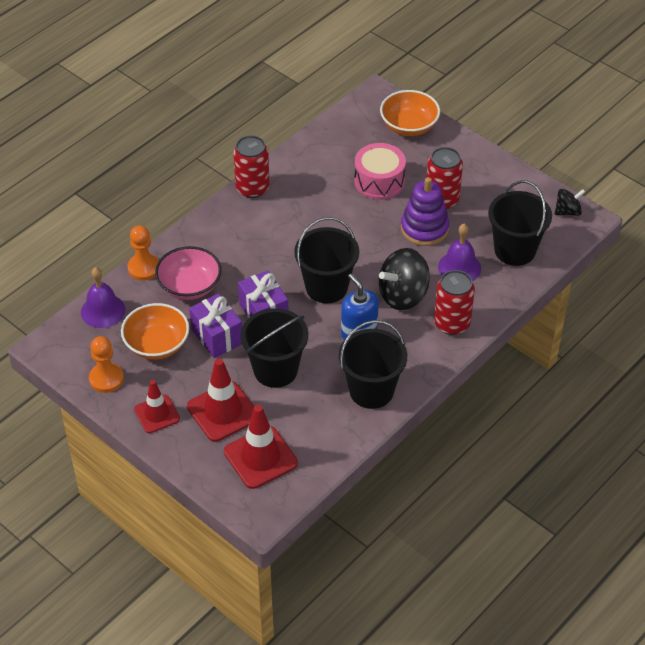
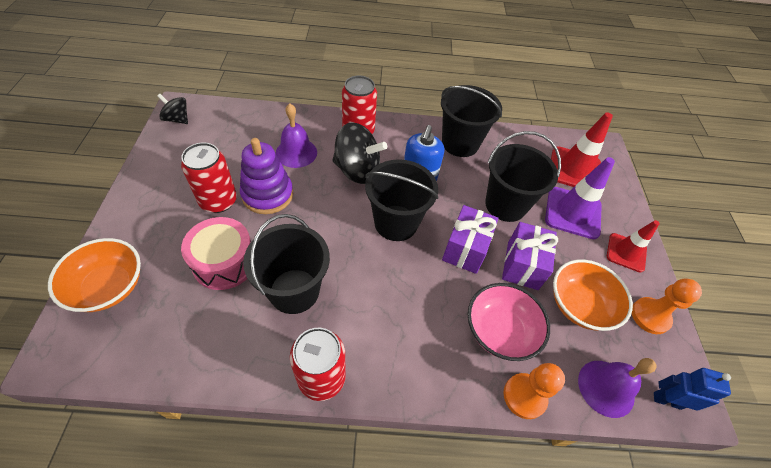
camera: 135 degrees left, 5 degrees up
red traffic cone [187,358,254,442] -> purple traffic cone [545,157,615,239]
black bucket [488,180,552,266] -> black bucket moved to [243,214,330,314]
none -> blue robot [654,368,731,410]

